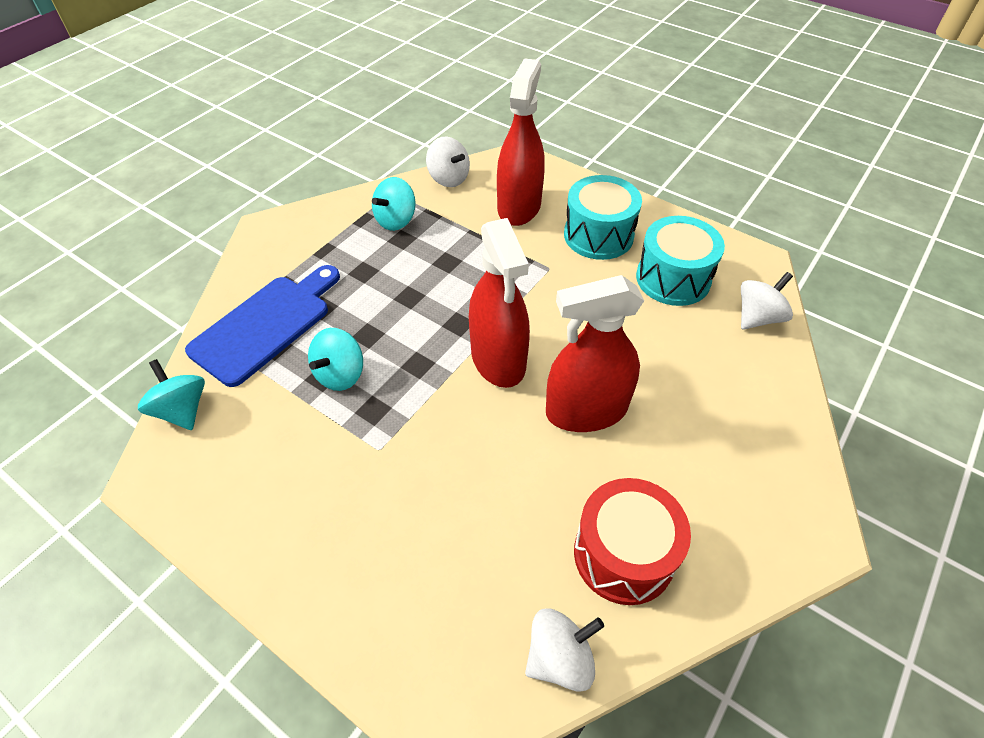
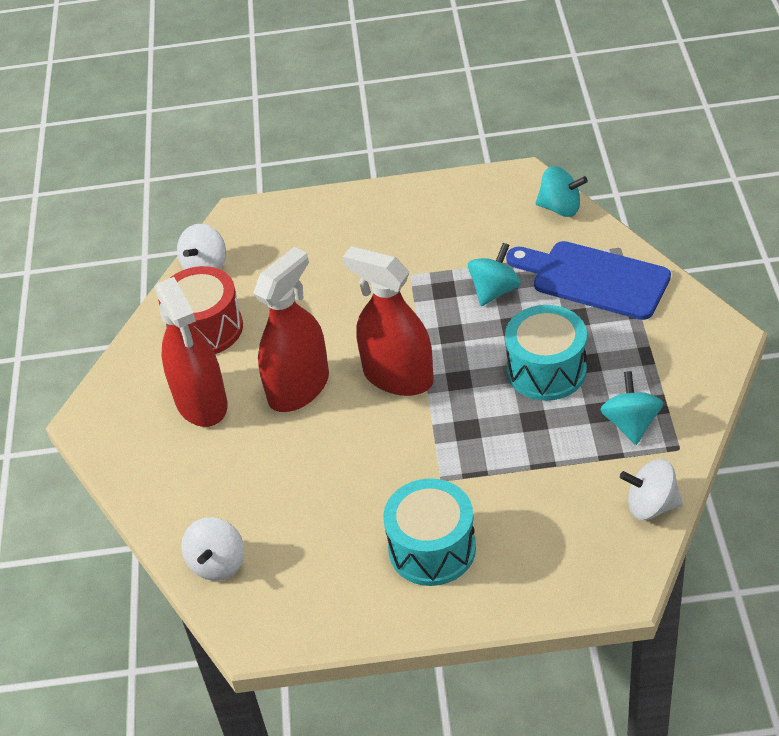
camera: 145 degrees right, 5 degrees down
blue cutting board [185,265,340,387] -> blue cutting board turned 120 degrees clockwise [506,241,671,320]
turquoise spinning top [308,328,363,391] -> turquoise spinning top turned 45 degrees clockwise [468,243,521,306]
red spray bottle [497,58,545,226] -> red spray bottle moved to [155,277,228,427]
turquoise drum [636,216,725,306] -> turquoise drum moved to [505,305,587,401]

